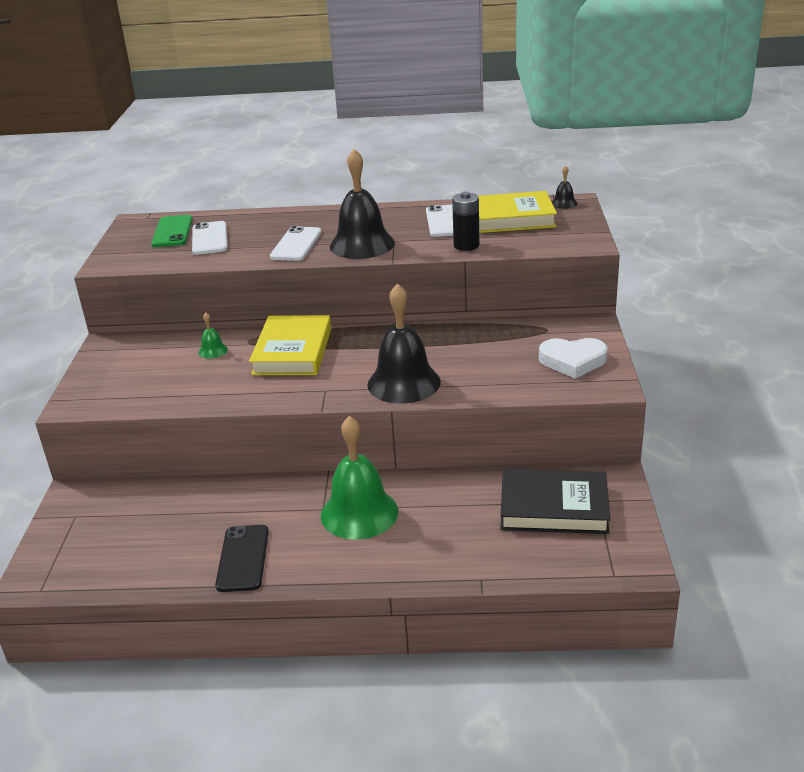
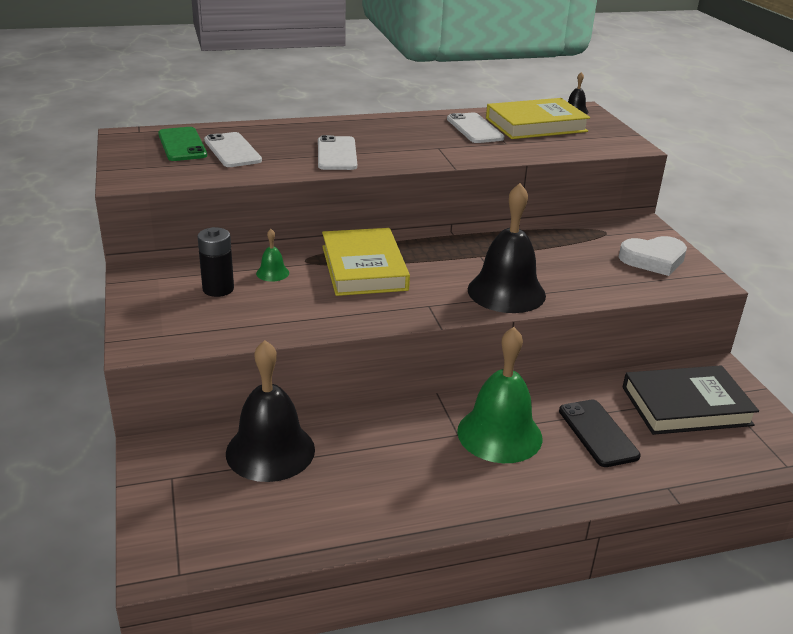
camera: 20 degrees left, 0 degrees up
black phone [215,525,269,592] -> black phone moved to [559,399,641,467]
black bell [330,149,395,259] -> black bell moved to [226,340,315,482]
black battery [452,192,480,251] -> black battery moved to [197,227,234,297]

